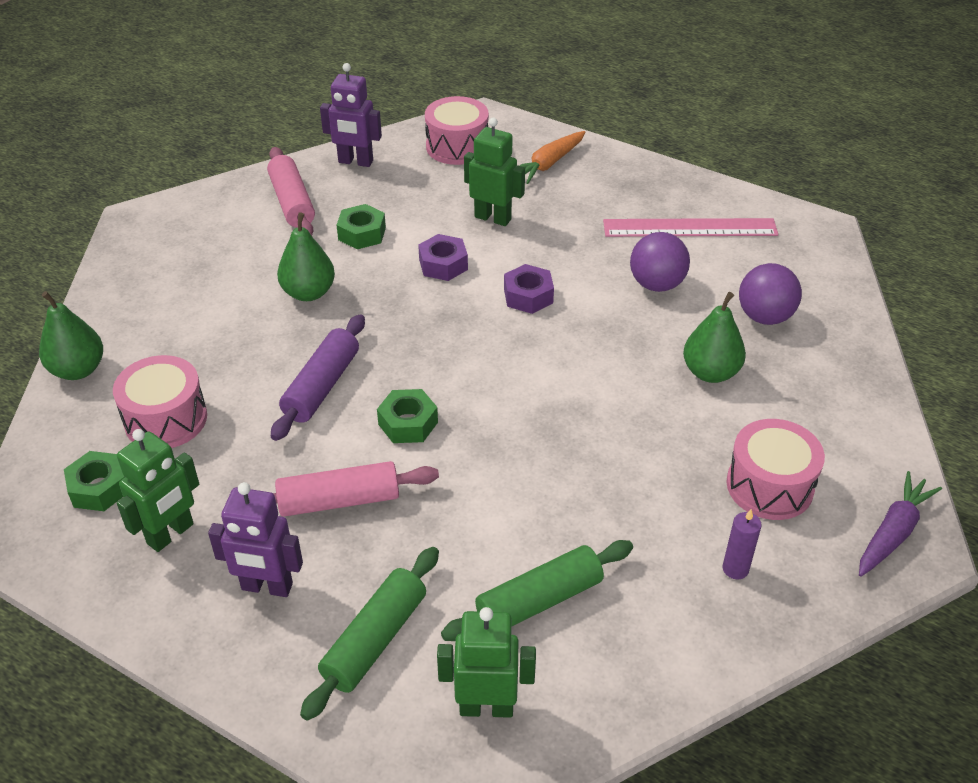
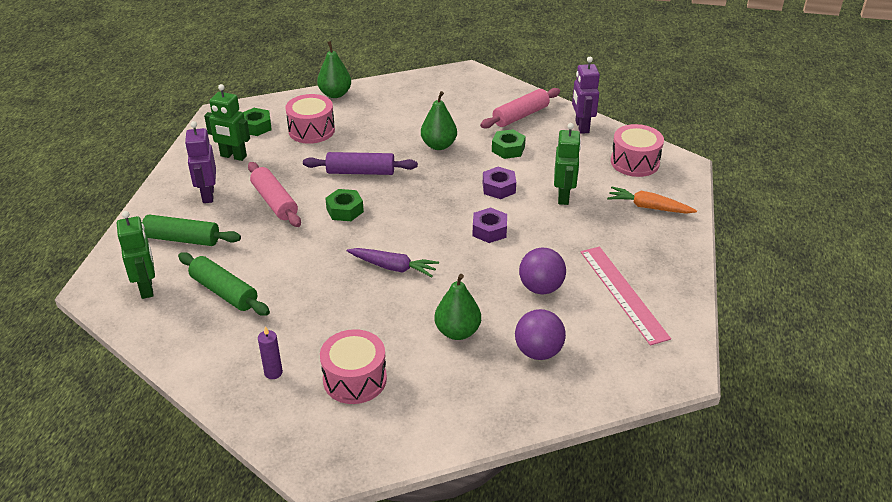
camera: 70 degrees right, 5 degrees down
purple carrot [859,471,942,577] -> purple carrot moved to [347,248,439,277]

